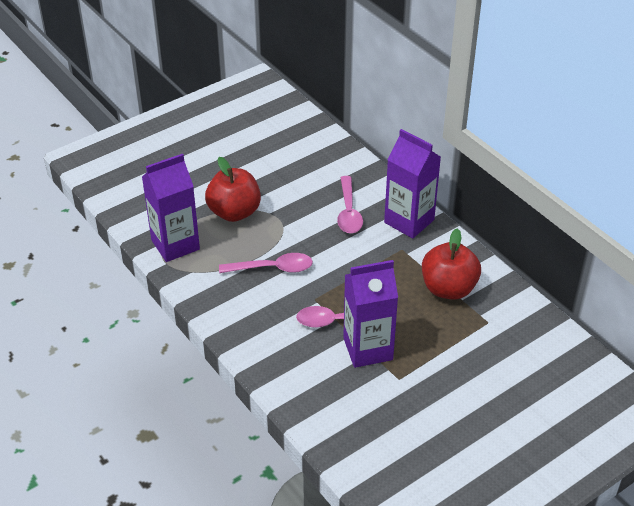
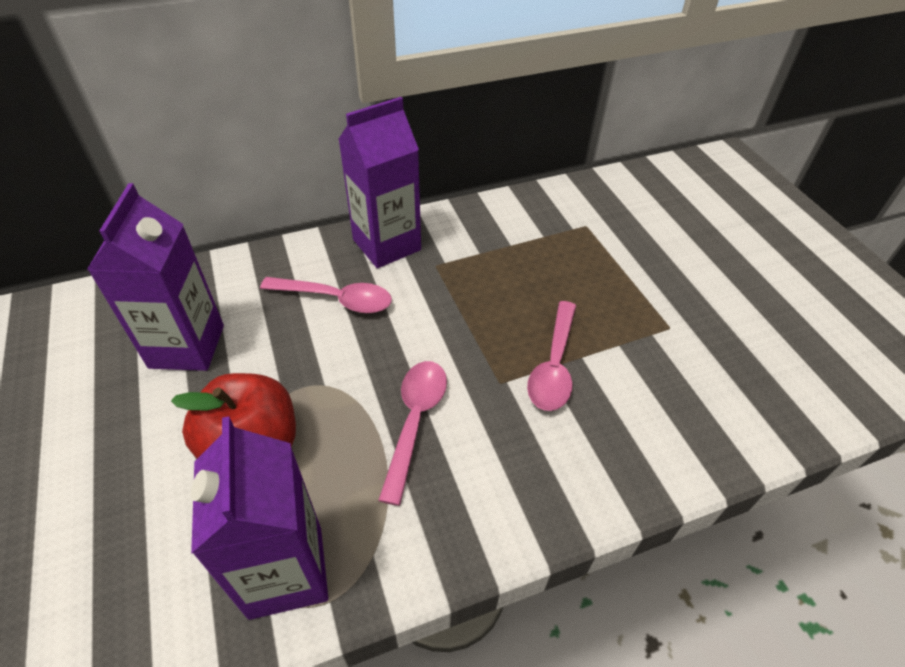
camera: 75 degrees left, 5 degrees up
purple carton [343,260,398,368] -> purple carton moved to [87,183,224,371]
red apple [422,228,481,300] -> none

